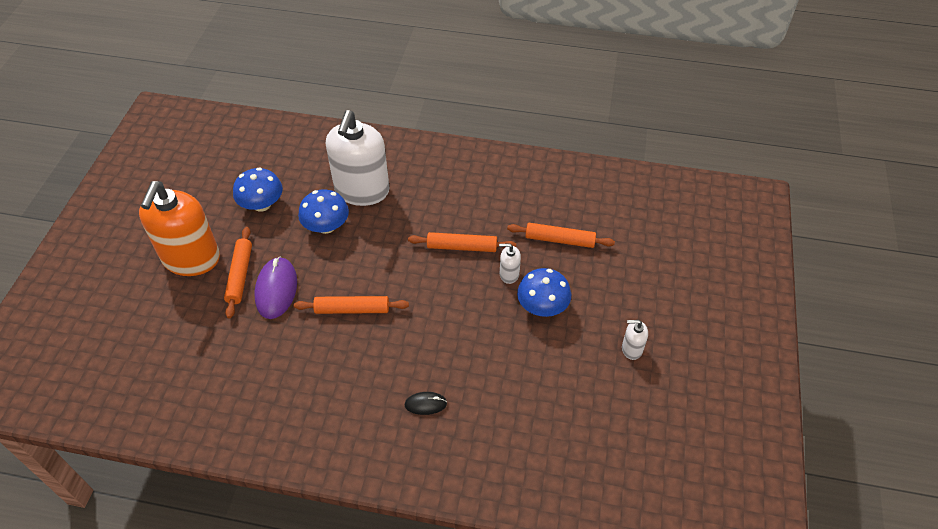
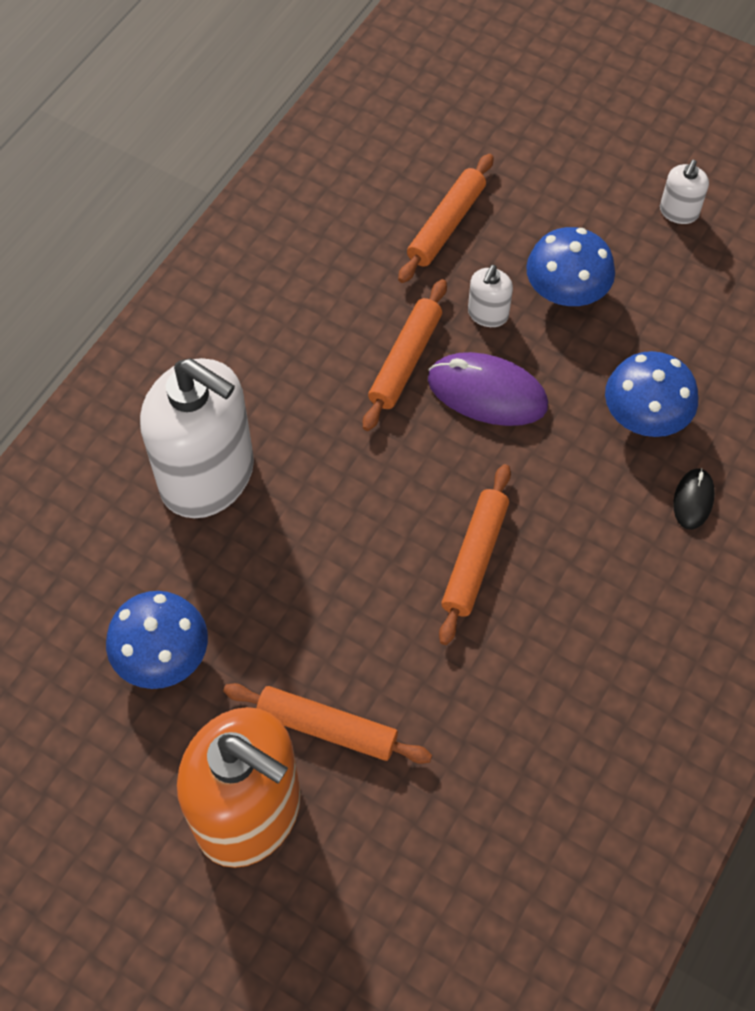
camera: 70 degrees left, 10 degrees up
purple mouse [254,257,297,319] -> purple mouse moved to [428,352,548,426]
blue mushroom [298,189,349,234] -> blue mushroom moved to [605,351,698,437]

